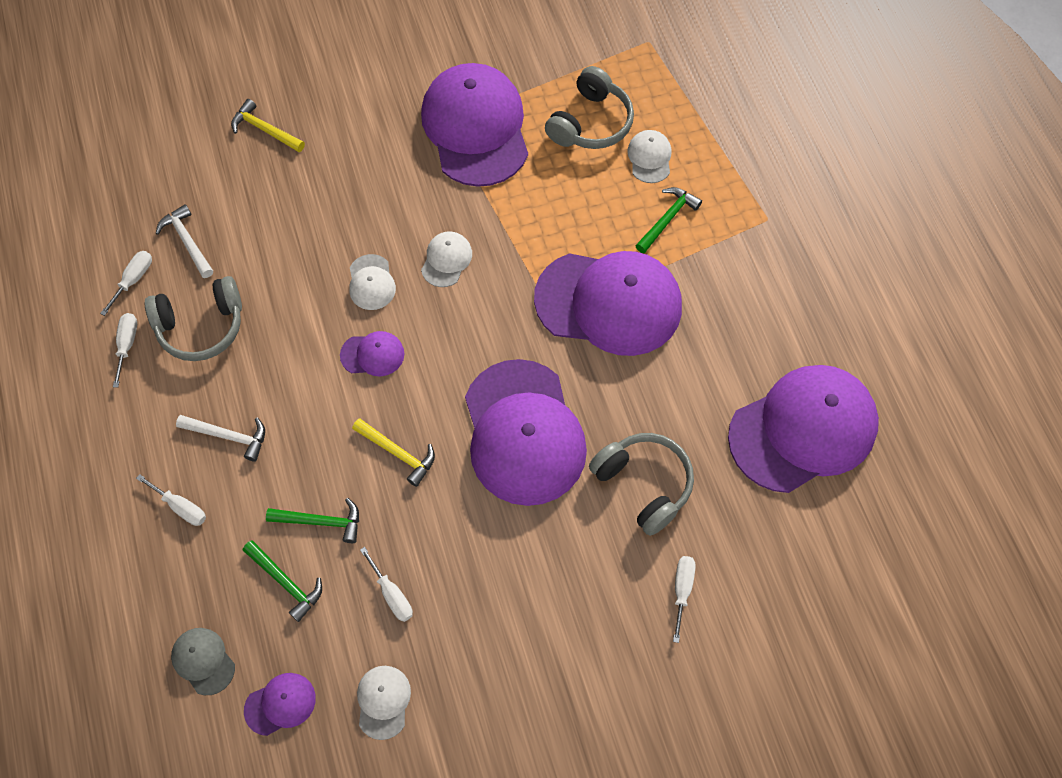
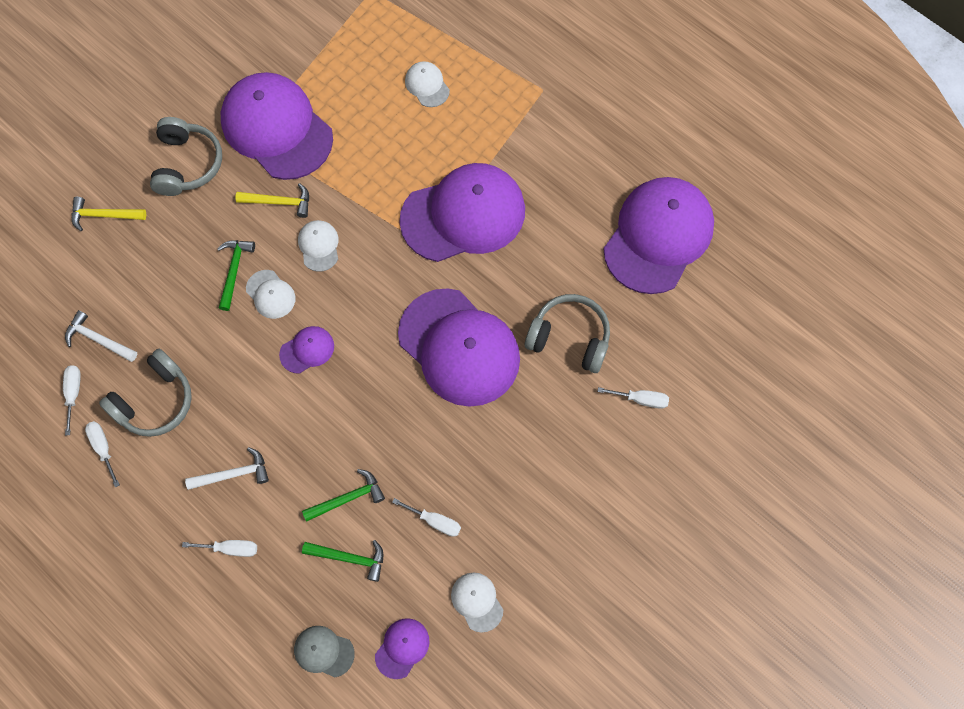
camera: 30 degrees left, 5 degrees up
yellow hammer [352,418,435,487] -> yellow hammer moved to [236,183,309,218]
grey headphones [545,66,634,149] -> grey headphones moved to [150,117,222,196]
green hammer [635,187,702,253] -> green hammer moved to [217,240,255,311]
white screwdriver [673,556,696,643] -> white screwdriver turned 120 degrees clockwise [597,387,669,409]

